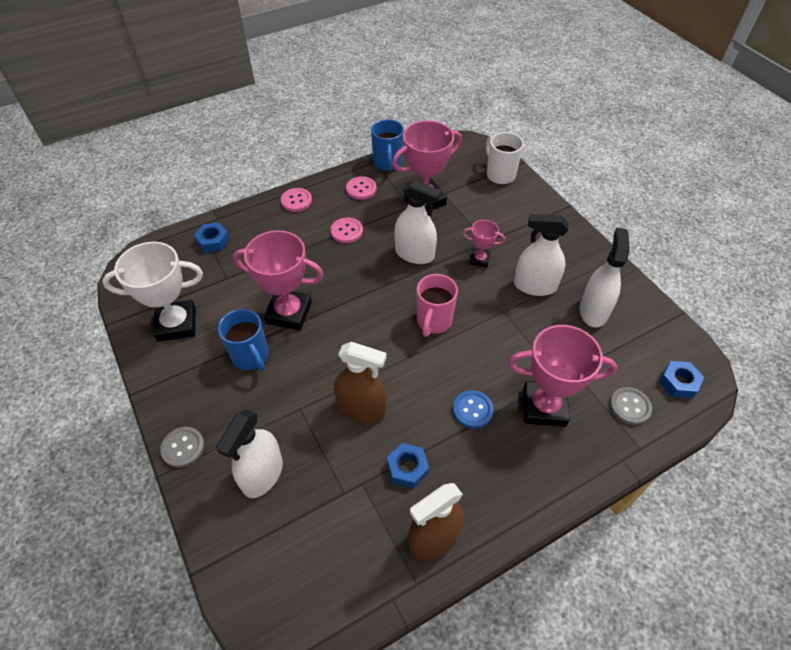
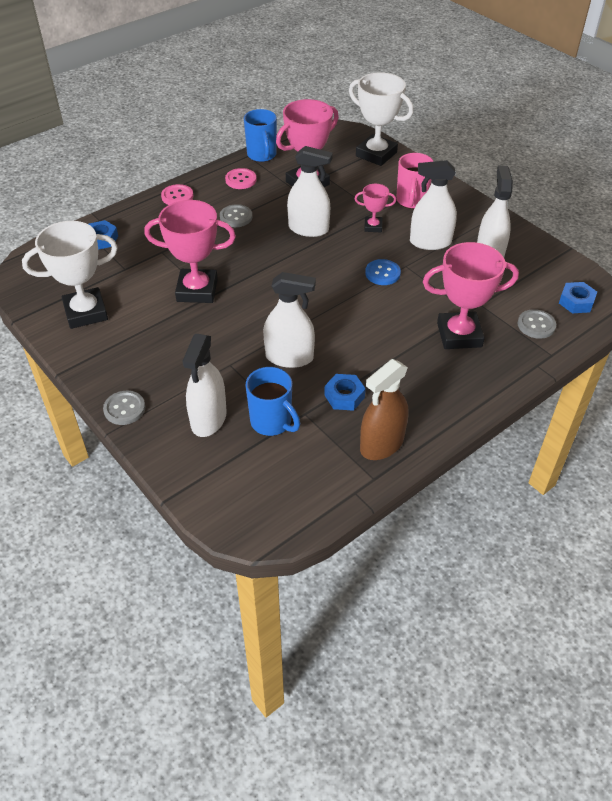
camera: 10 degrees left, 5 degrees down
blue mug [218,309,269,371] -> blue mug moved to [246,367,300,436]
pink button [331,218,363,243] -> grey button [220,204,253,227]
brown spray bottle [334,342,387,423] -> white spray bottle [263,272,316,368]
pink mug [417,274,458,337] -> pink mug moved to [396,153,434,209]
blue button [453,390,494,428] -> blue button moved to [365,259,401,285]
white mug [486,132,524,185] -> white trophy [349,72,413,166]

